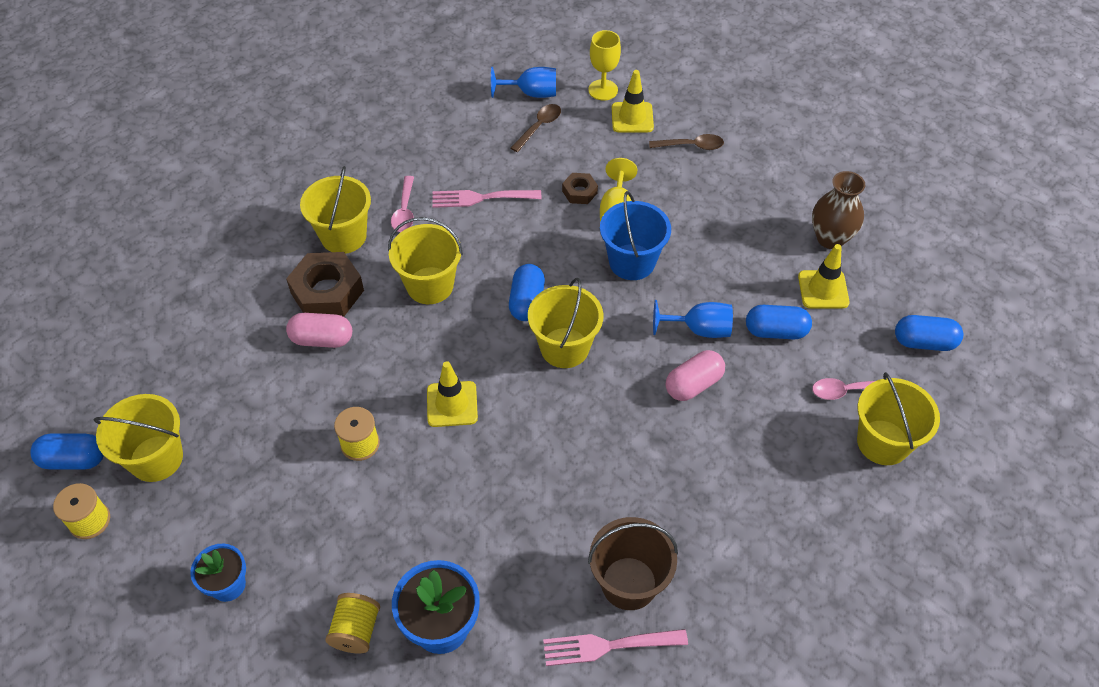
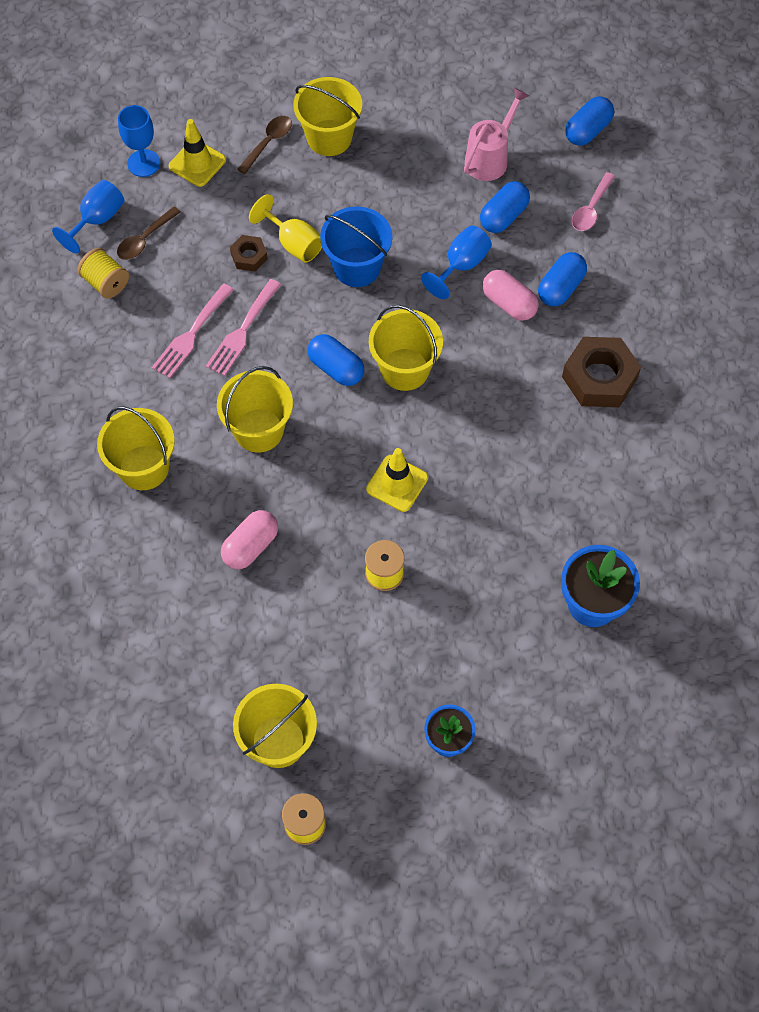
camera: 55 degrees left, 10 degrees up
blue capsule [30,434,103,469] -> blue capsule moved to [538,252,587,306]
brown nut [286,252,364,317] -> brown nut moved to [562,337,641,407]
yellow spool [325,593,380,654] -> yellow spool moved to [78,248,129,299]
pink spoon [391,176,414,232] -> none
brown spoon [511,104,561,152] -> brown spoon turned 120 degrees counterclockwise [117,206,181,260]
pink fork [543,629,688,666] -> pink fork moved to [206,279,281,376]
yellow goblet [588,30,621,101] -> blue goblet [118,105,160,177]
brown bucket [588,517,678,610] -> none
pink capsule [666,350,725,401] -> pink capsule turned 45 degrees counterclockwise [482,270,539,321]
yellow traffic cone [798,244,850,308] -> pink watering can [464,88,529,181]
brown vase [812,171,866,249] -> none
yellow bucket [857,372,940,465] -> yellow bucket moved to [294,77,362,156]

